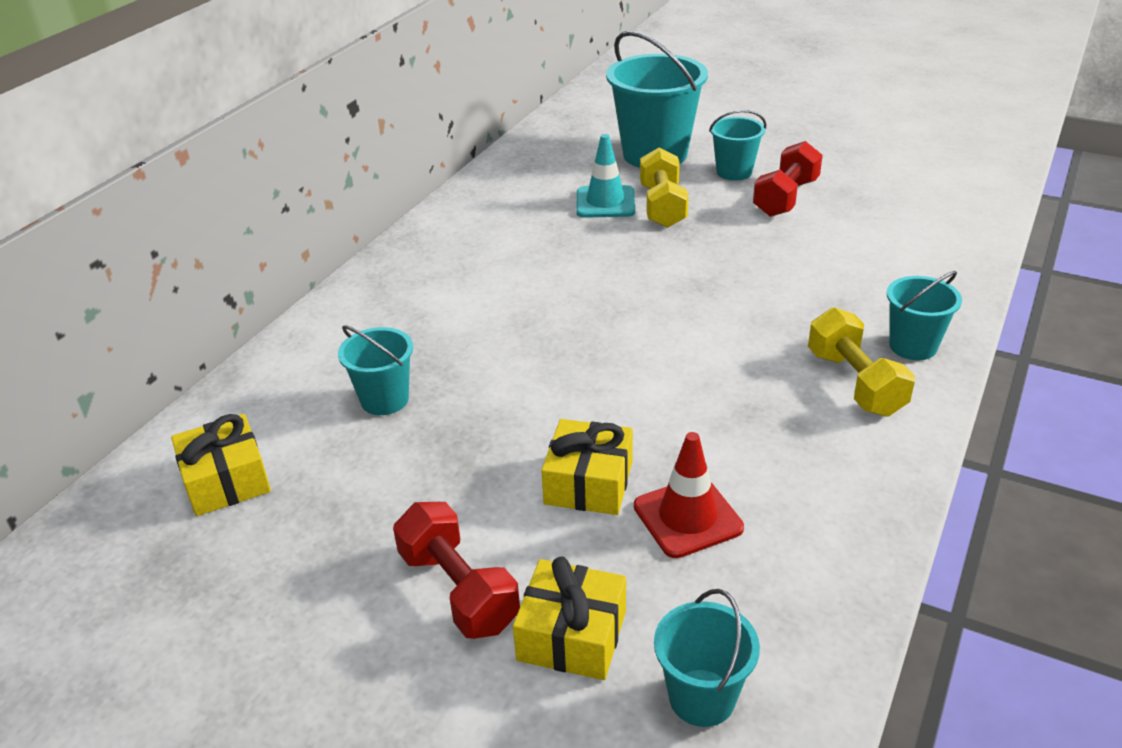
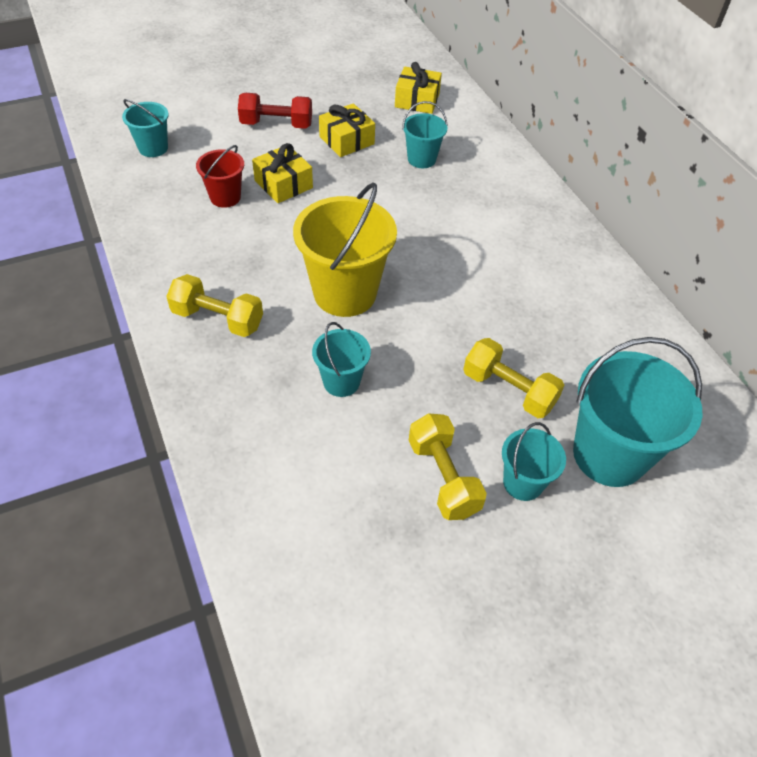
camera: 125 degrees right, 15 degrees up
yellow gift [513,556,626,680] -> yellow gift moved to [319,103,375,157]
turquoise traffic cone [576,134,635,218] -> none
red traffic cone [634,432,744,558] -> red bucket [196,145,244,208]
red dumbbell [753,141,823,217] -> yellow dumbbell [409,413,487,520]
turquoise bucket [887,271,962,360] -> turquoise bucket moved to [312,322,371,397]
none -> yellow bucket [293,182,397,317]

